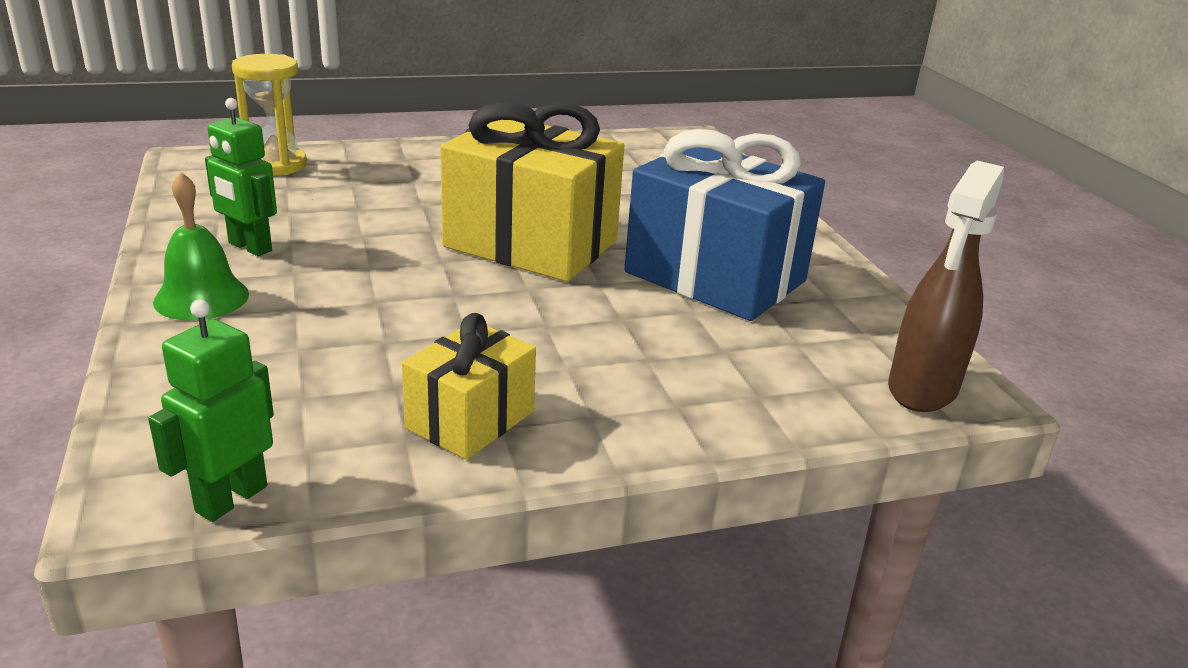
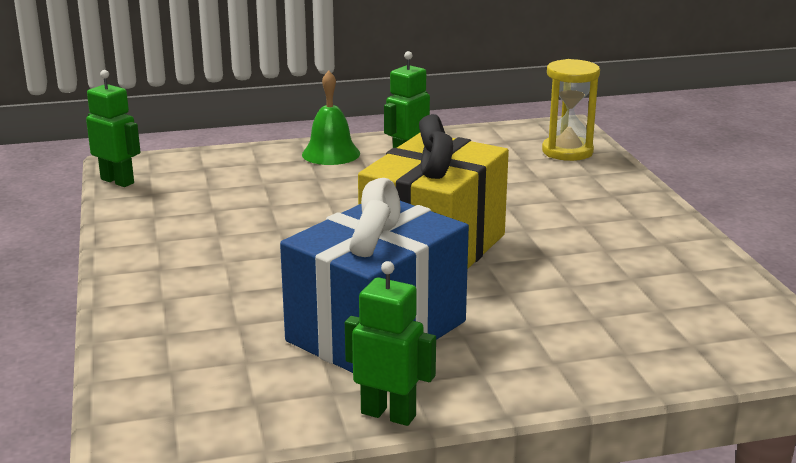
camera: 95 degrees right, 5 degrees down
yellow gift [402,313,536,460] -> none
brown spray bottle [888,161,1004,412] -> none
none -> green robot [345,261,436,426]

